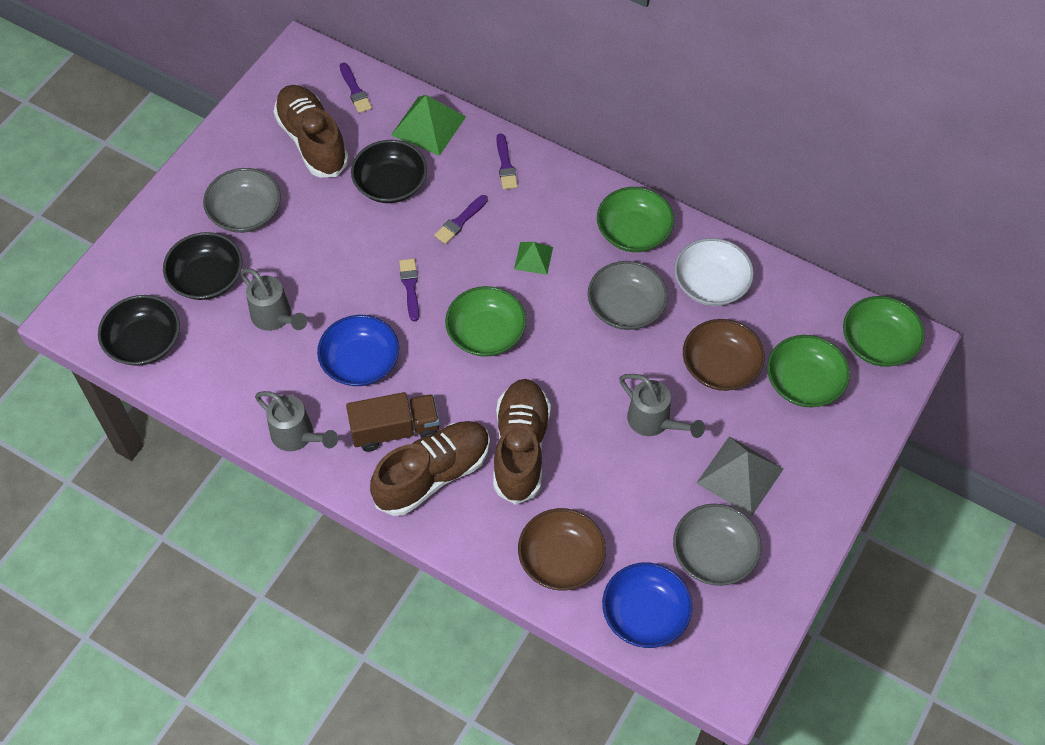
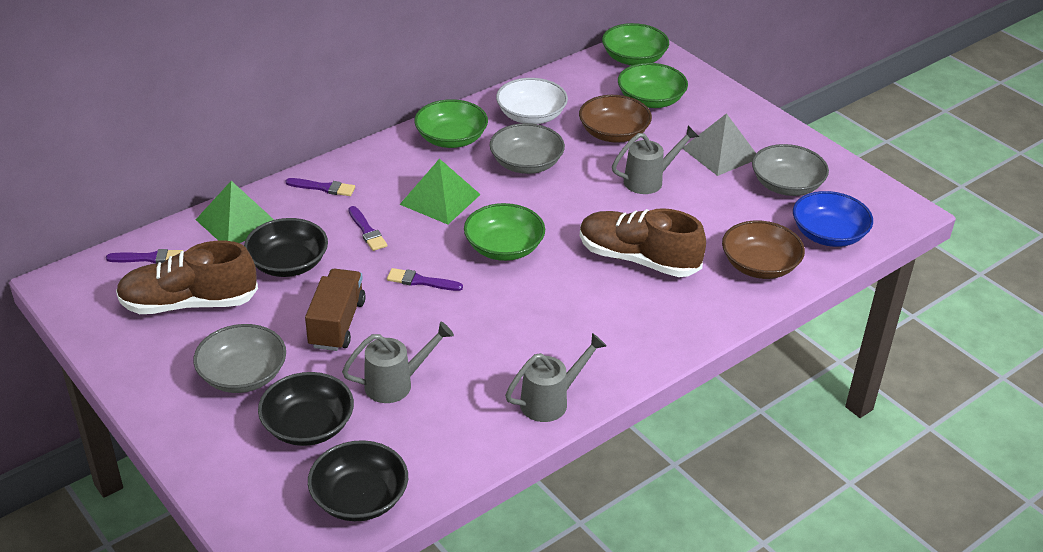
camera: 70 degrees left, 20 degrees down
blue bowl [317,315,399,386] -> none
brown truck [346,392,440,452] -> brown truck moved to [305,269,366,351]
brown shoe [370,421,490,516] -> none
green pyramid [514,242,553,275] -> green pyramid [399,158,481,224], size x1.74

